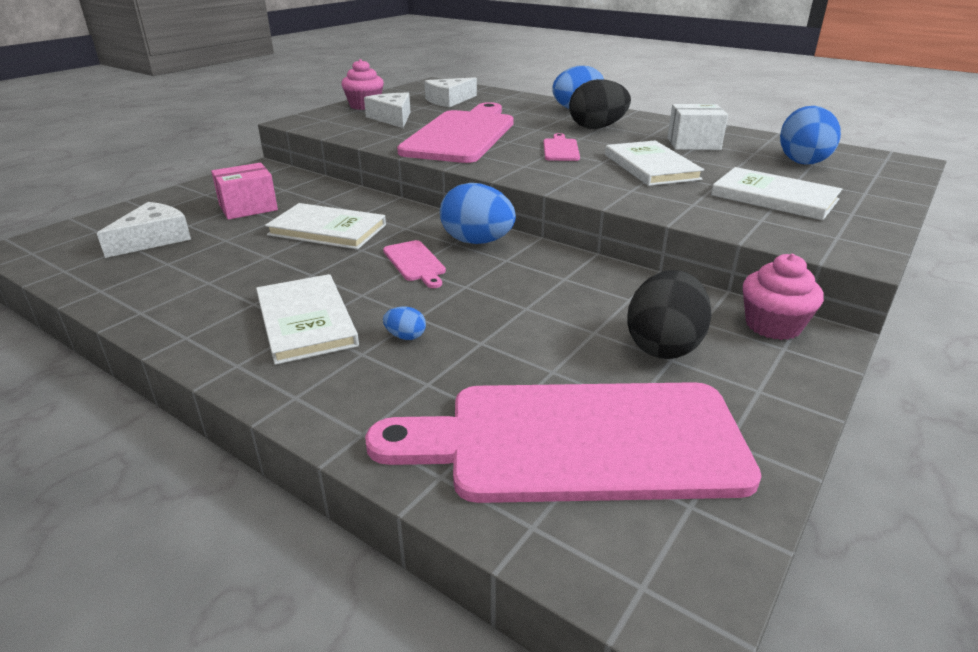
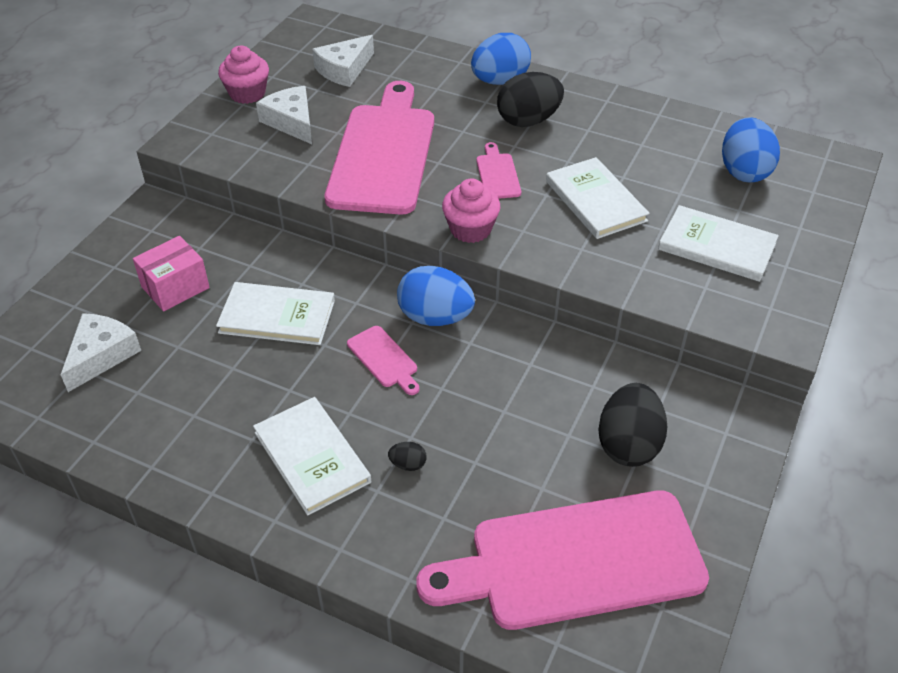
camera: 10 degrees left, 15 degrees up
blue egg [383,306,426,340] -> black egg [388,442,426,471]
white box [667,104,728,150] -> none
pink cupcake [743,254,824,340] -> pink cupcake moved to [442,178,500,243]

